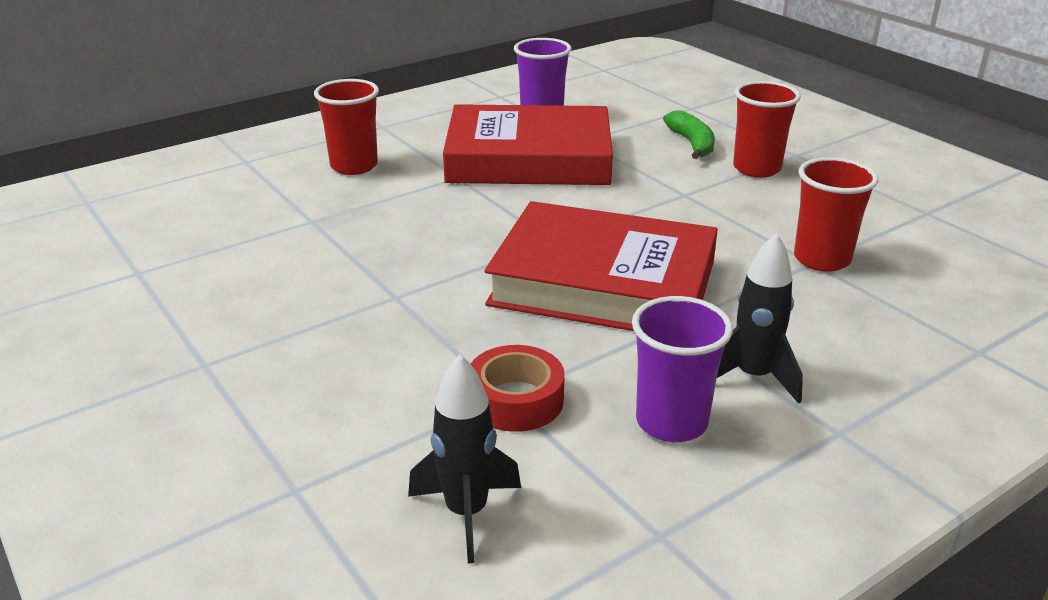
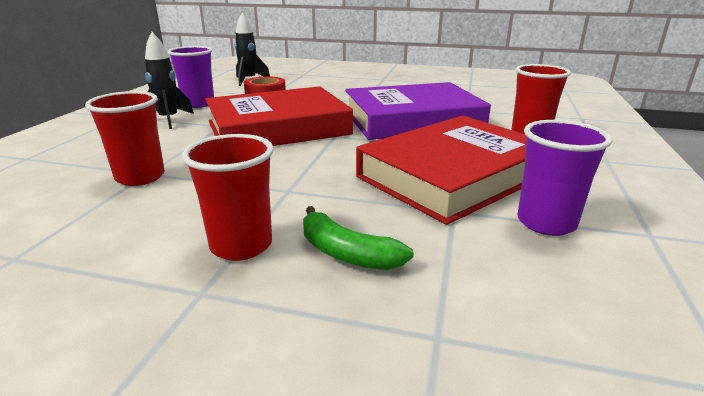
camera: 140 degrees right, 5 degrees down
none -> purple book [345,82,491,140]

